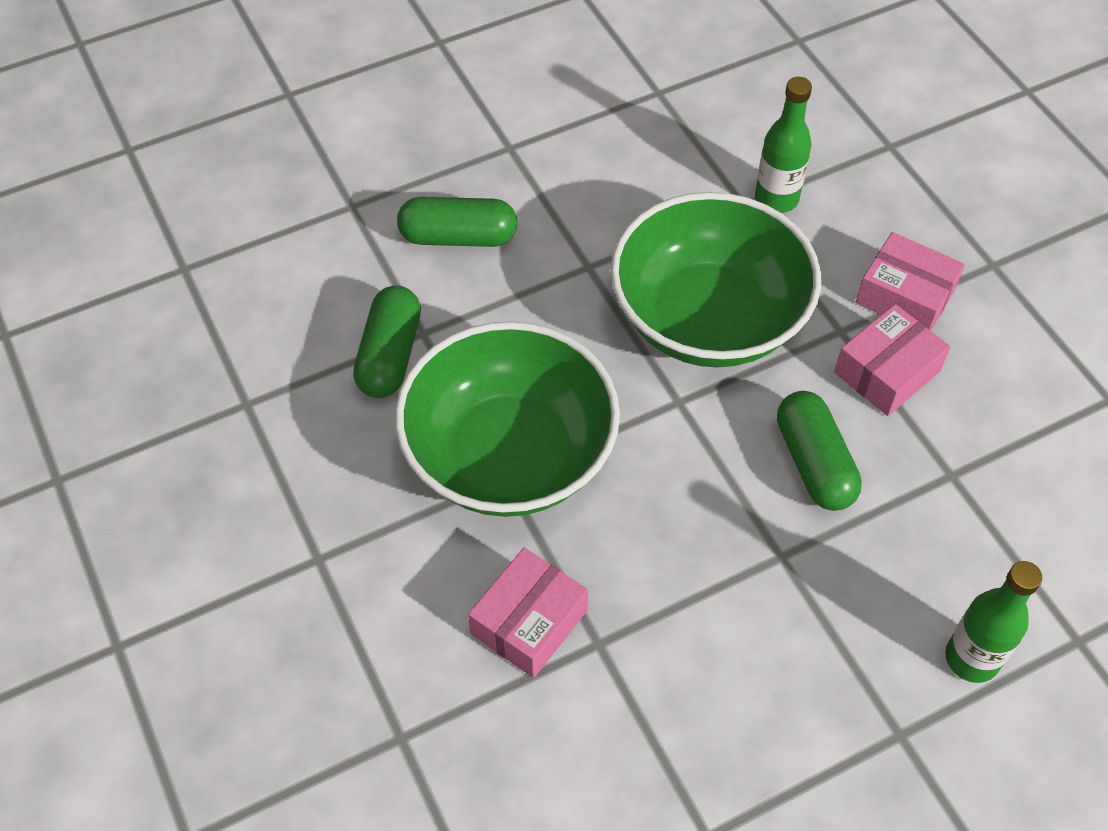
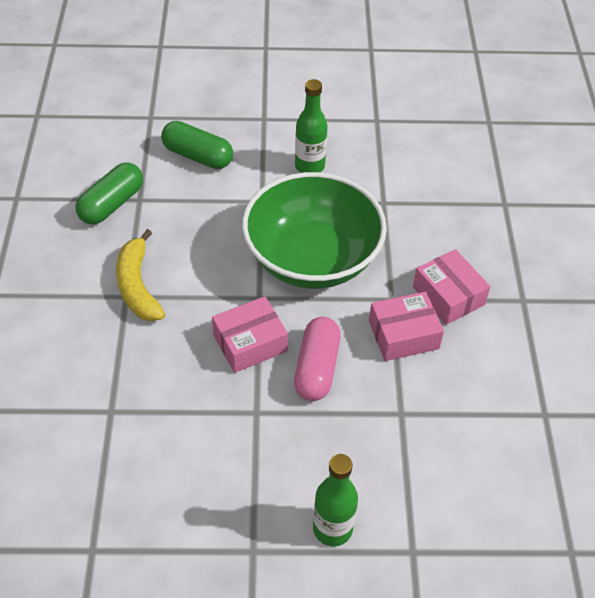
camera: 25 degrees right, 5 degrees down
green bowl [395,321,620,517] -> yellow banana [116,229,165,321]
pink box [468,547,588,678] -> pink box moved to [212,296,288,373]
green bottle [755,77,812,213] -> green bottle moved to [295,79,328,173]
green capsule [777,391,862,511] -> pink capsule [294,317,341,401]

